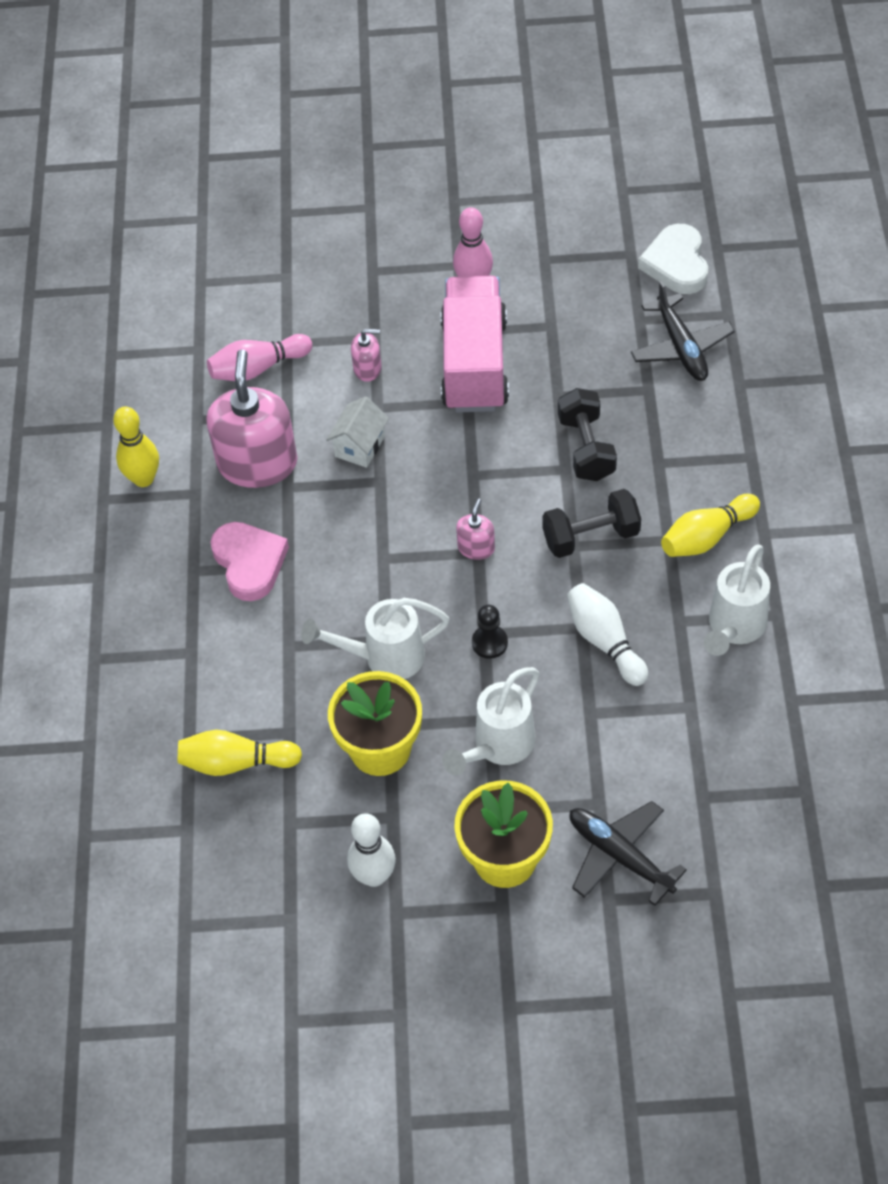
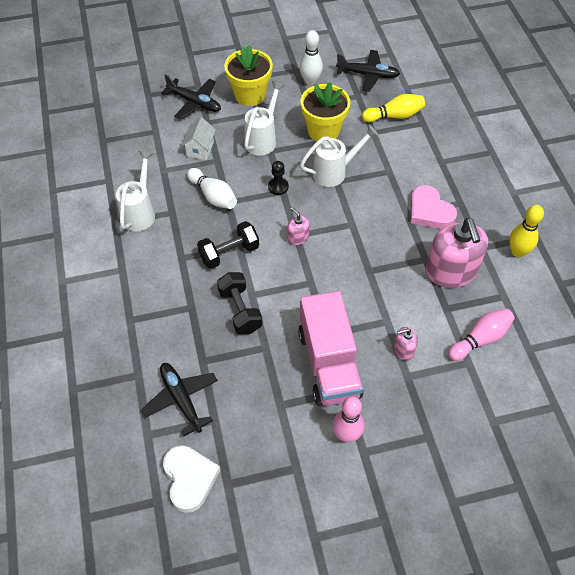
camera: 165 degrees right, 0 degrees up
white house [326,396,389,468] -> white house moved to [181,117,216,160]
pink soap dispenser [456,499,495,560] -> pink soap dispenser turned 135 degrees clockwise [288,207,309,245]
yellow bowling pin [661,494,760,557] -> none
none -> black plane [336,50,400,92]

